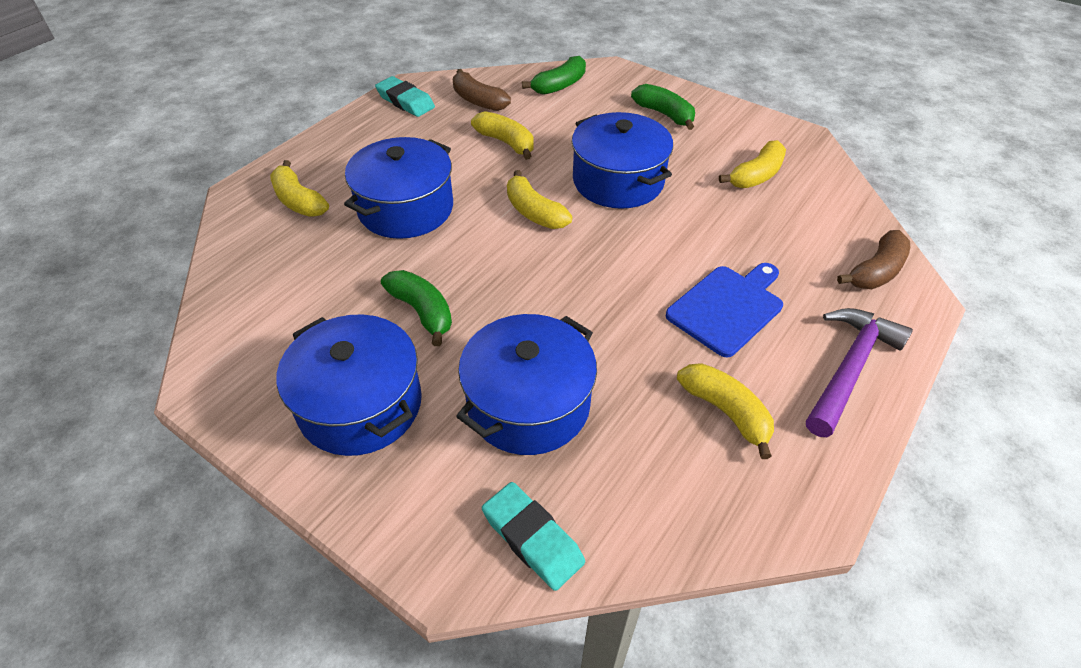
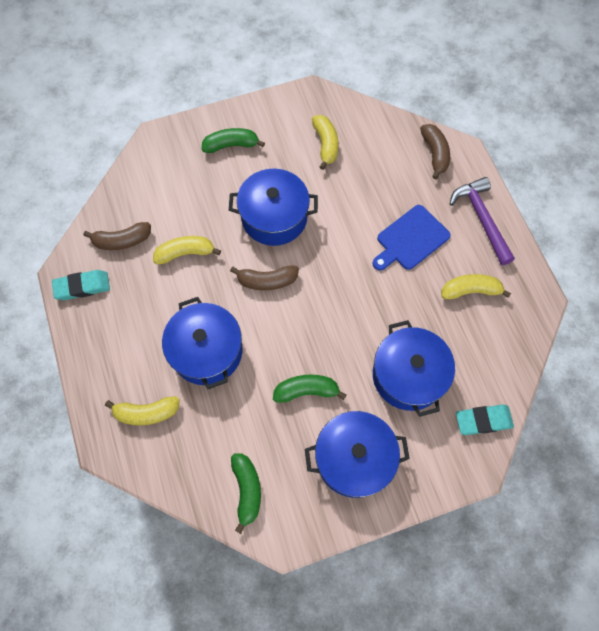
camera: 55 degrees left, 20 degrees up
yellow banana [507,170,572,229] -> brown banana [230,265,299,290]
green banana [522,56,586,95] -> green banana moved to [231,453,261,534]
blue cutting board [666,263,783,357] -> blue cutting board turned 120 degrees counterclockwise [372,205,451,271]

